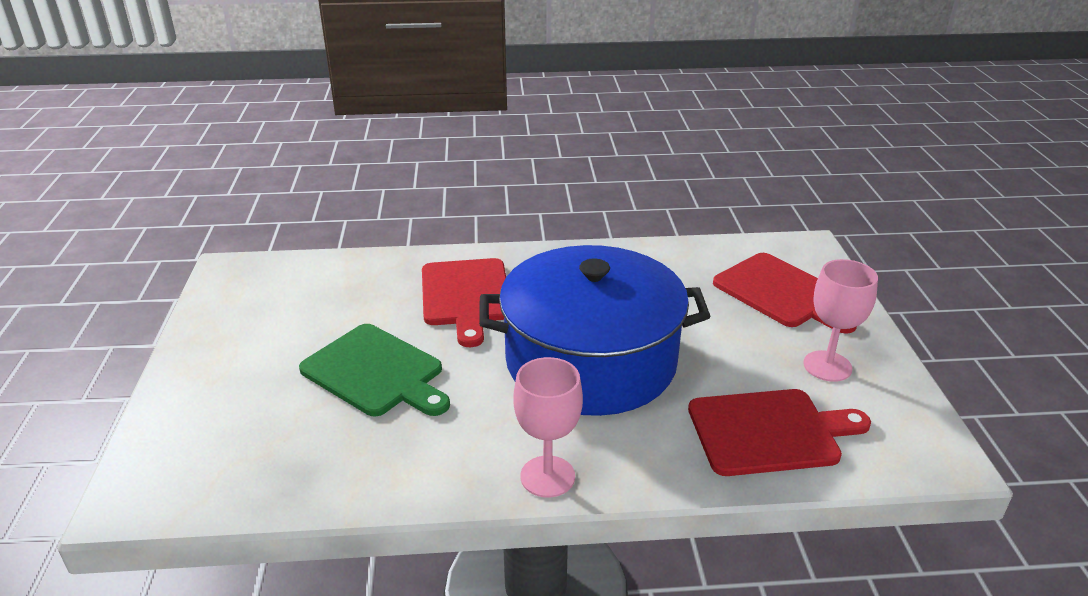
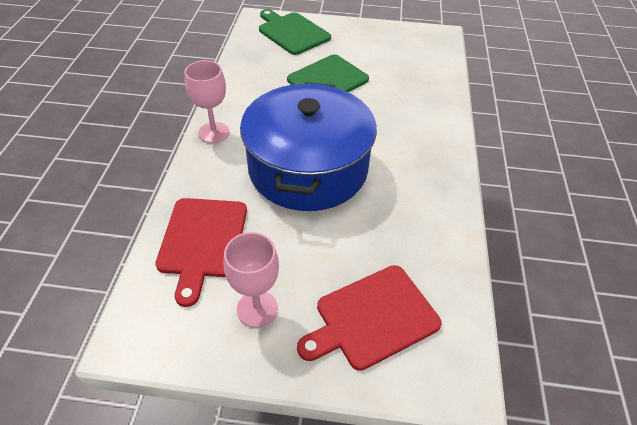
camera: 100 degrees right, 15 degrees up
red cutting board [422,258,506,347] -> none
none -> green cutting board [259,9,331,55]

